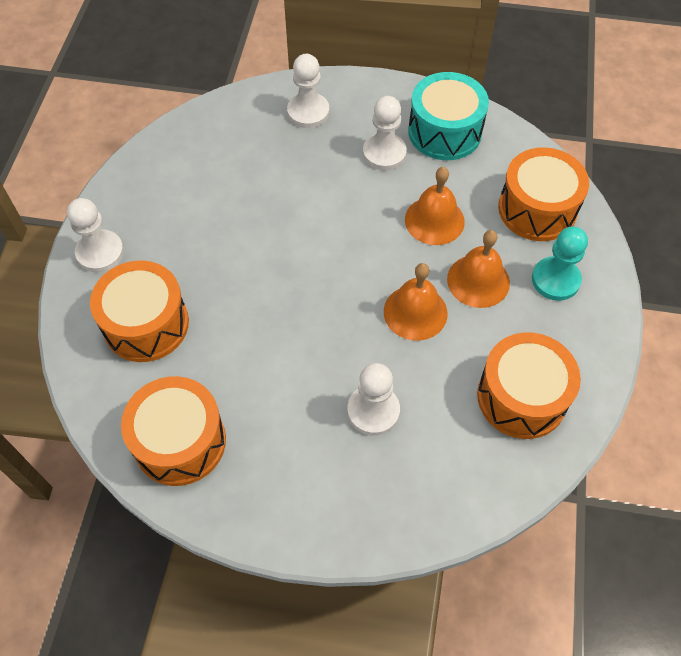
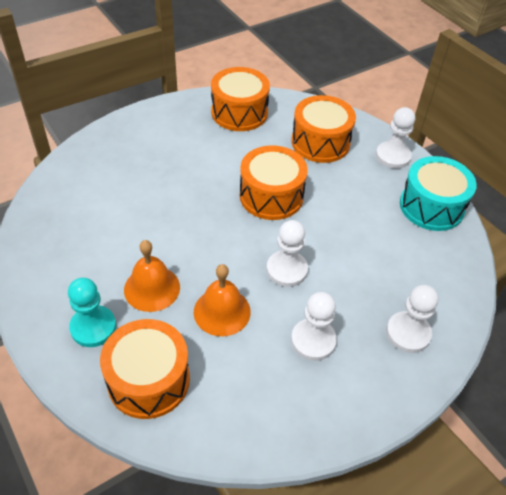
camera: 135 degrees right, 10 degrees down
white pawn [347,363,400,436] -> white pawn moved to [267,220,308,287]
orange bell [384,263,448,341] -> none
turquoise drum [408,72,489,160] -> turquoise drum moved to [400,156,477,231]
orange drum [477,332,581,439] -> orange drum moved to [240,145,308,220]

